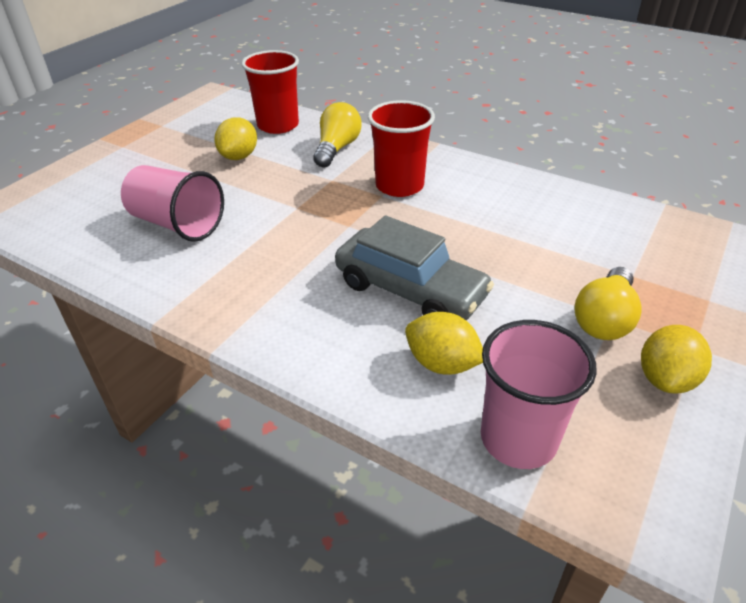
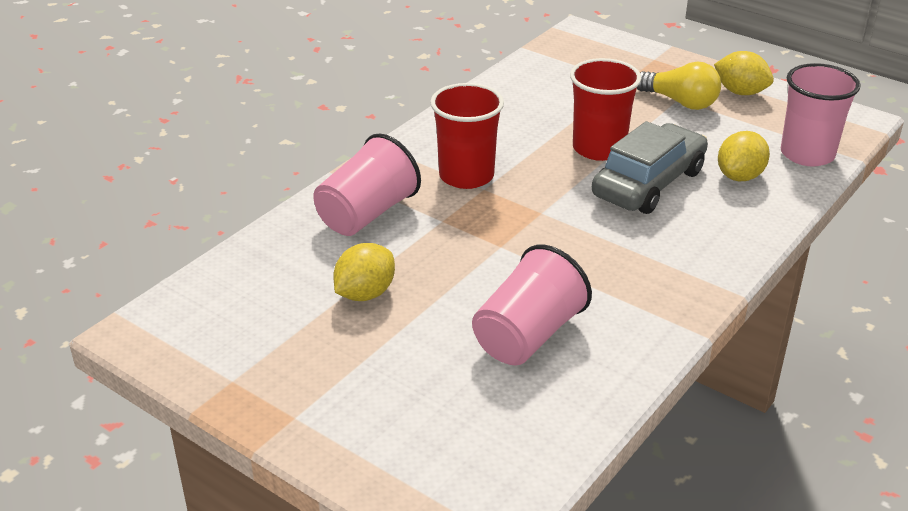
camera: 85 degrees left, 5 degrees down
yellow lemon [214,117,257,160] -> yellow lemon turned 75 degrees counterclockwise [333,243,395,301]
red cup [242,50,299,134] -> red cup moved to [570,58,641,161]
yellow light bulb [313,102,361,167] -> pink cup [313,133,421,236]

